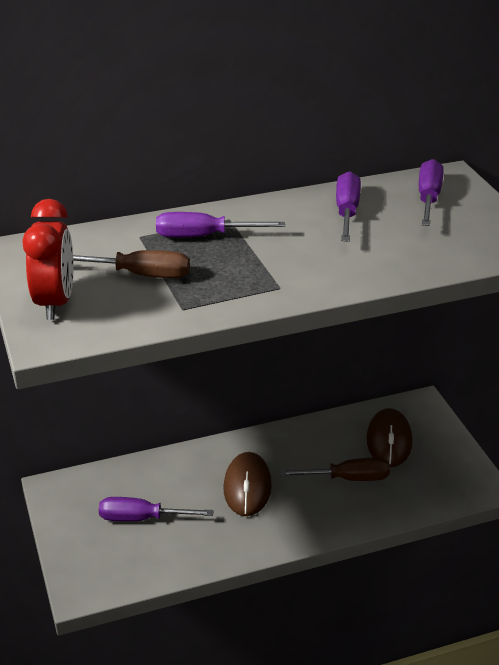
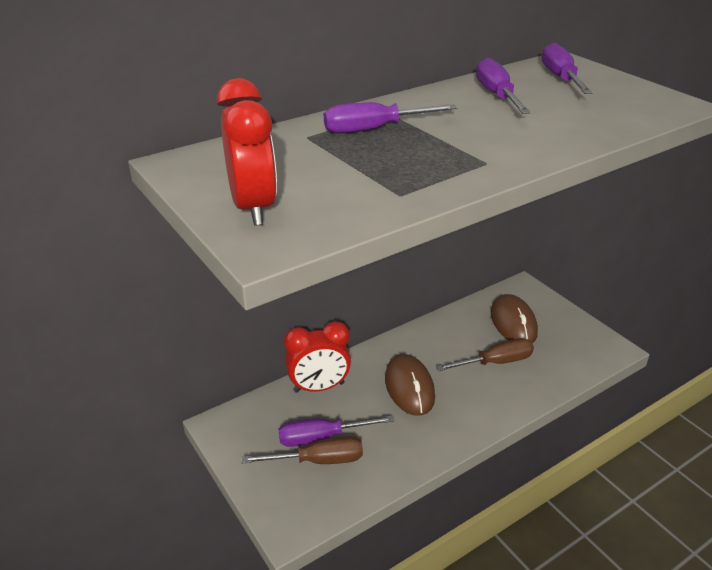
camera: 15 degrees left, 0 degrees up
brown screwdriver [73,250,190,279] -> brown screwdriver moved to [241,436,363,464]
none -> red clock [284,321,351,393]

